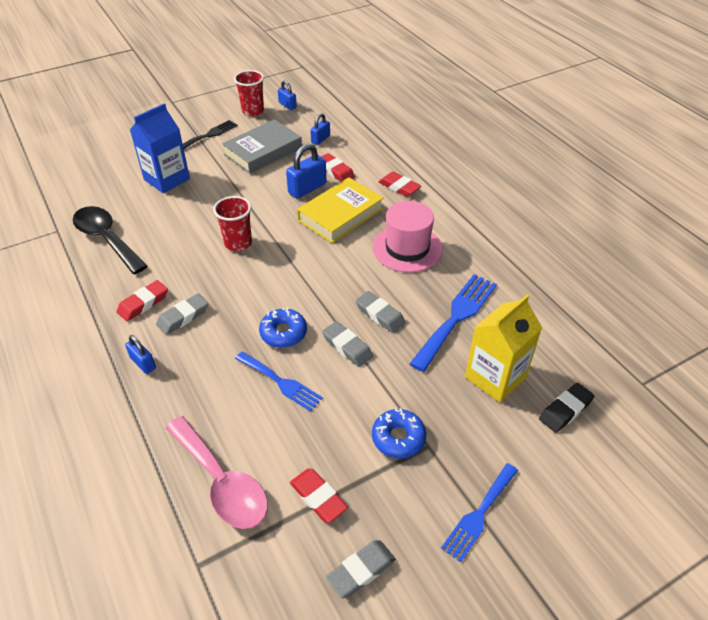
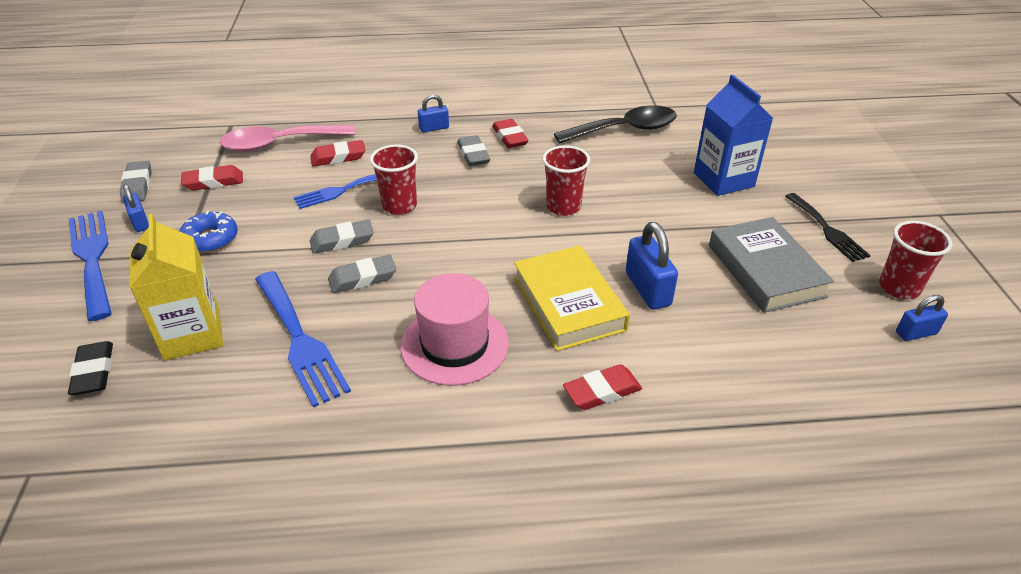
camera: 115 degrees right, 5 degrees down
blue donut [259,307,307,348] -> red cup [370,144,418,215]
blue padlock [310,113,330,145] -> blue padlock moved to [123,185,149,232]
red eraser [321,153,355,182] -> red eraser moved to [310,140,366,166]
blue fork [441,463,518,562] -> blue fork [69,210,112,321], size x1.52

